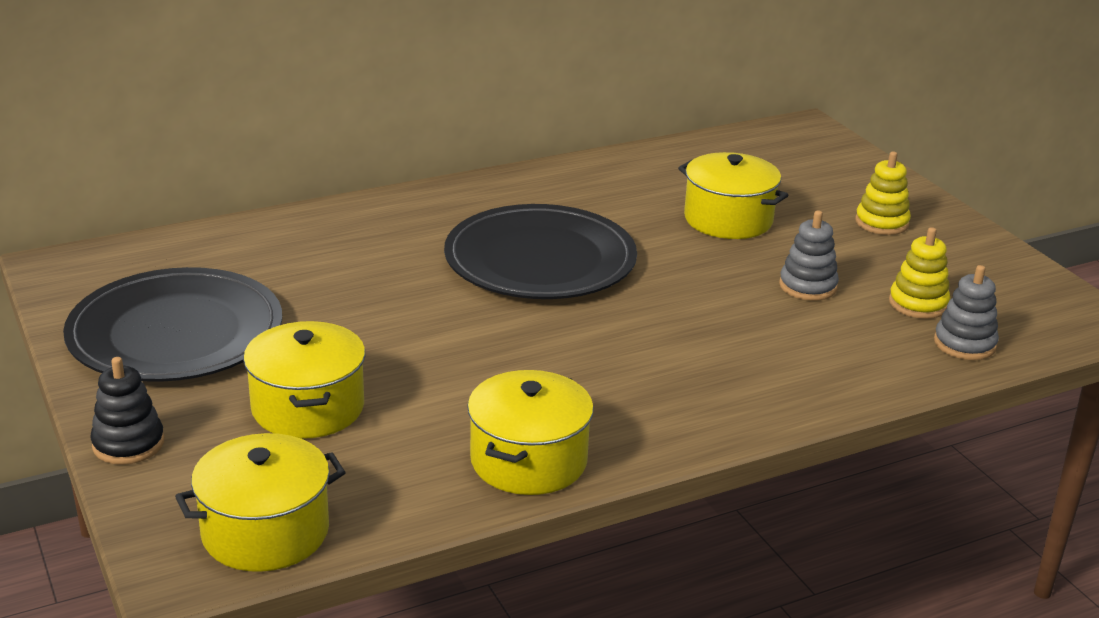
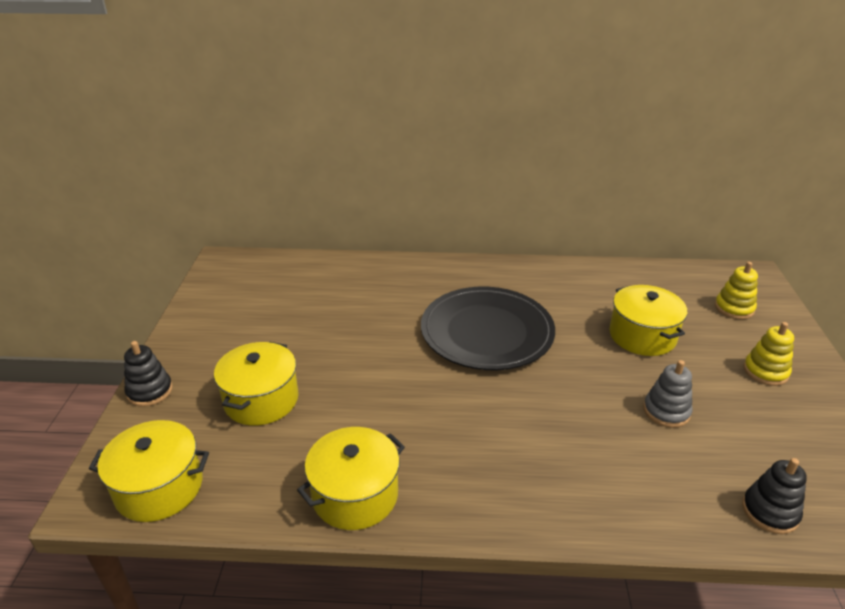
camera: 30 degrees right, 5 degrees up
black plate [63,267,282,382] -> none
yellow stacking toy [889,227,950,319] -> yellow stacking toy moved to [715,262,758,319]
grey stacking toy [934,265,999,360] -> black stacking toy [742,458,807,534]

